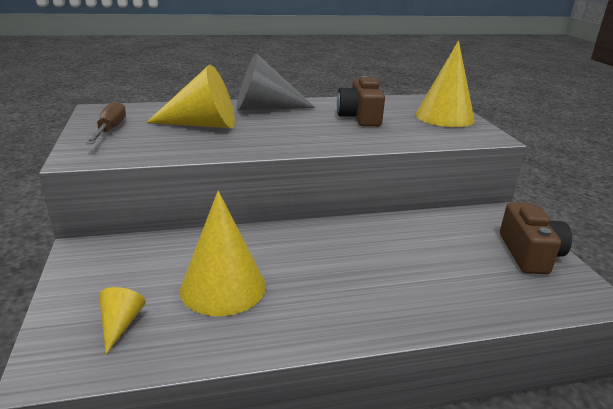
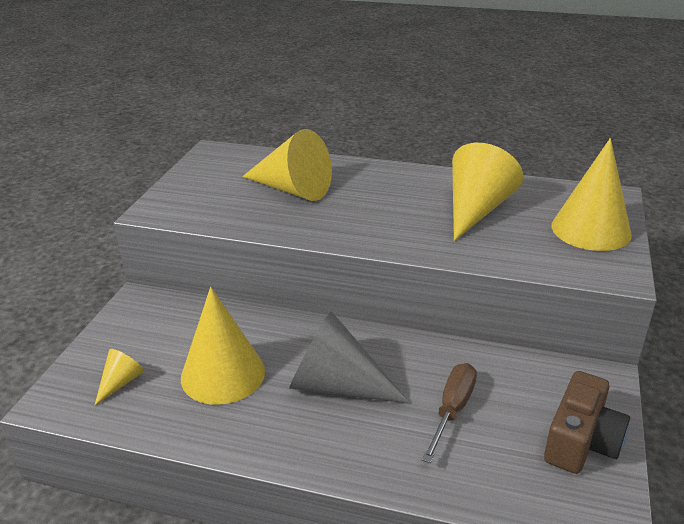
camera: 30 degrees right, 5 degrees up
brown screwdriver [86,101,126,144] -> brown screwdriver moved to [422,363,477,463]
grey cone [237,53,315,111] -> grey cone moved to [289,311,410,404]
brown camera [337,76,385,127] -> yellow cone [452,143,523,241]

